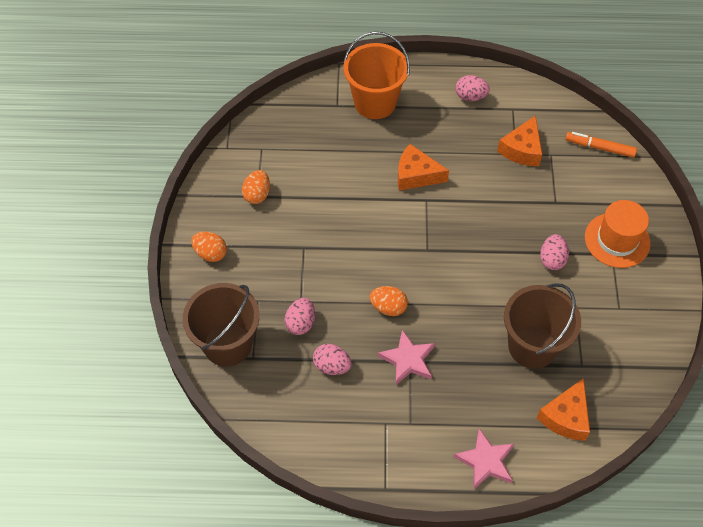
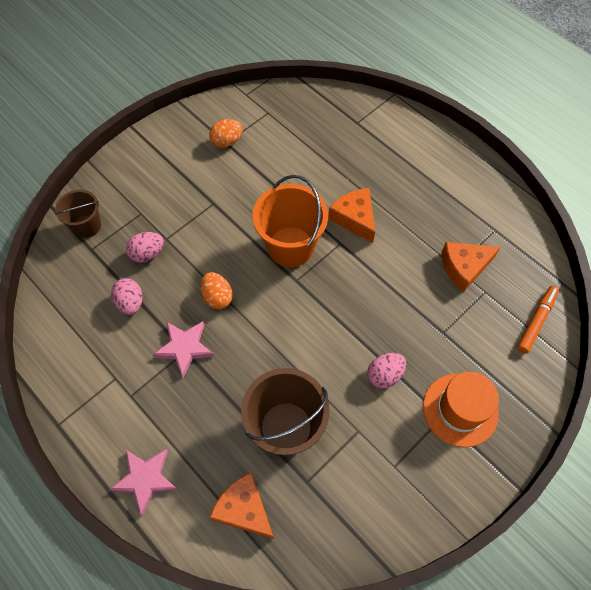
camera: 45 degrees right, 5 degrees up
brown bucket [182,283,260,367] -> brown bucket [55,190,101,238], size x0.59
orange egg [191,232,227,262] -> none
orange bucket [344,32,410,119] -> orange bucket moved to [253,175,328,267]
pink egg [456,75,490,101] -> none
orange cheese [537,378,590,441] -> orange cheese turned 60 degrees clockwise [209,472,274,539]
orange marker [565,132,637,158] -> orange marker turned 60 degrees clockwise [517,286,559,353]

